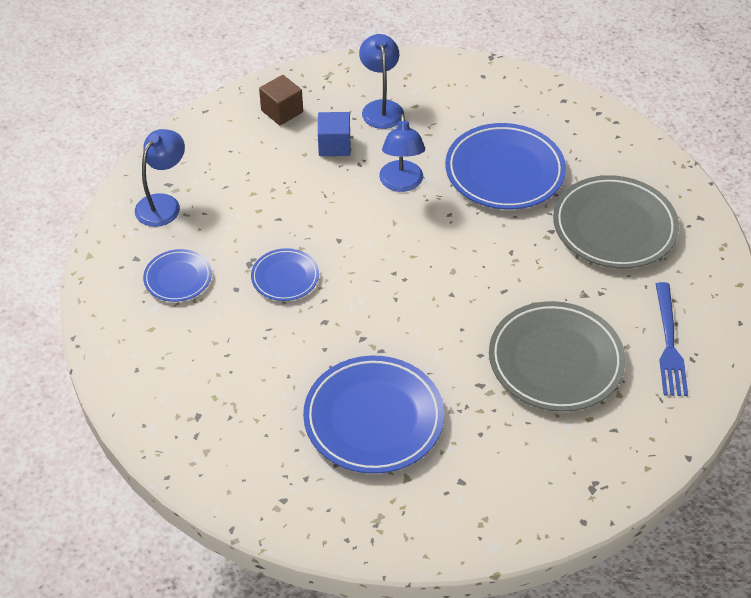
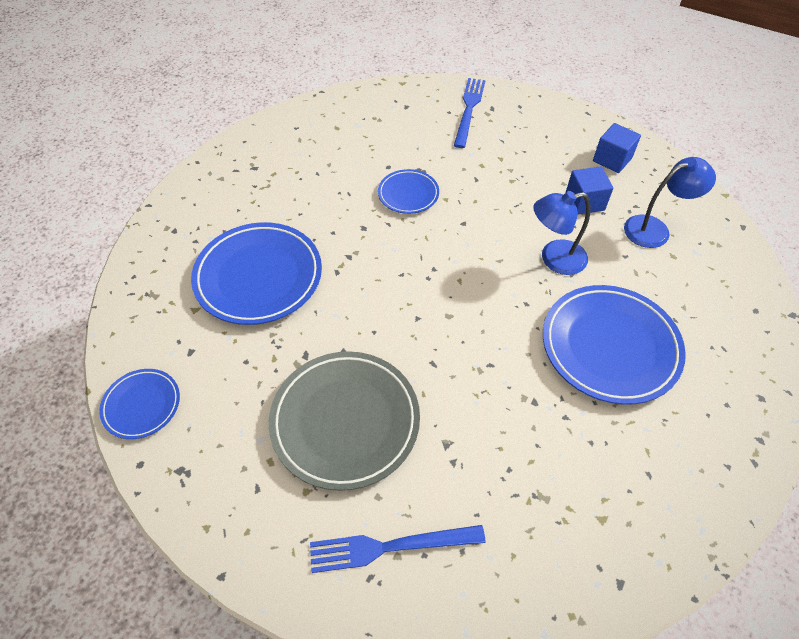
camera: 80 degrees right, 5 degrees up
blue lamp [135,129,185,227] -> blue fork [454,78,486,148]
blue plate [143,249,212,302] -> blue plate moved to [99,369,180,439]
brown cube [259,75,303,125] -> blue cube [593,123,641,173]
grey plate [553,175,679,269] -> none

